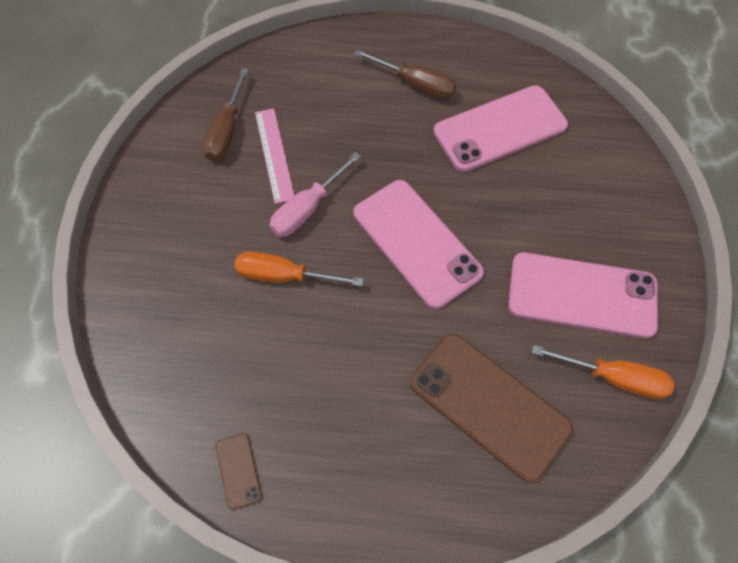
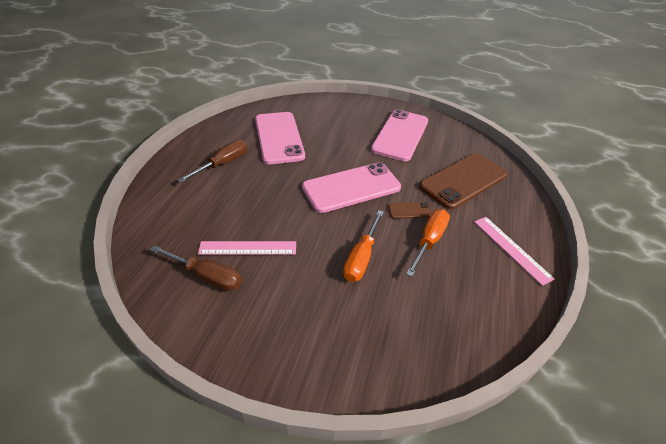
camera: 80 degrees left, 20 degrees down
brown phone [216,433,262,510] -> brown phone moved to [388,202,432,219]
pink screwdriver [270,152,361,237] -> none
orange screwdriver [532,345,675,399] -> orange screwdriver moved to [406,209,450,277]
none -> pink ruler [474,217,555,286]

